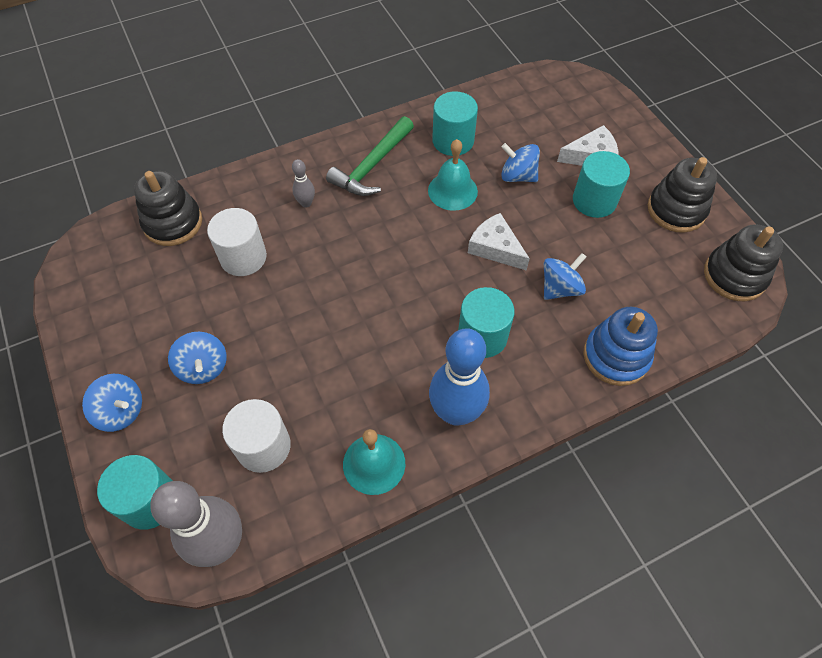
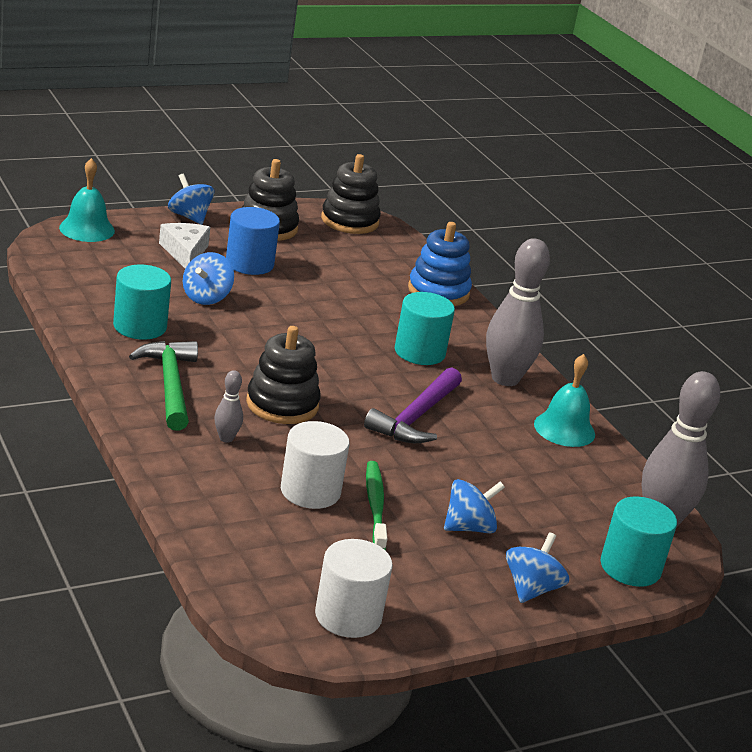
camera: 95 degrees left, 30 degrees down
black stacking toy [134,171,202,246] -> black stacking toy moved to [246,326,321,424]
white cylinder [222,399,291,473] -> white cylinder moved to [315,539,393,638]
green hammer [326,116,414,196] -> green hammer turned 135 degrees counterclockwise [129,341,198,430]
turquoise bell [428,139,478,211] -> turquoise bell moved to [59,158,115,242]
blue bowling pin [429,328,490,426] -> grey bowling pin [486,238,550,386]
white cheese [468,213,530,271] -> none
blue spinning top [544,253,586,300] -> blue spinning top moved to [168,174,214,225]
turquoise cylinder [573,151,630,218] -> blue cylinder [226,207,280,275]
none -> purple hammer [364,367,462,443]
none -> green toothbrush [366,461,387,550]

